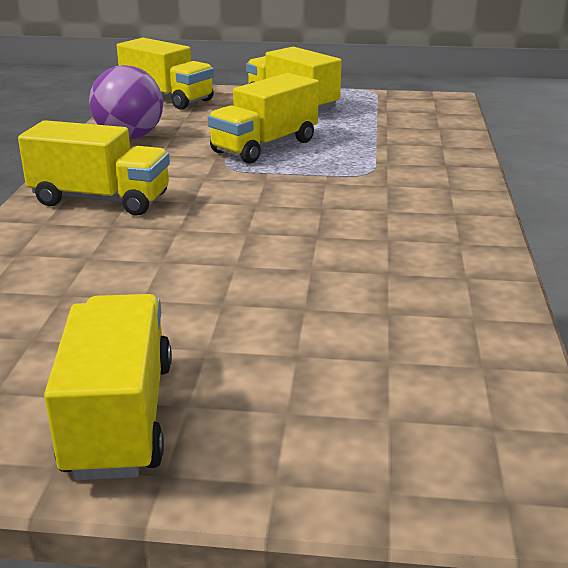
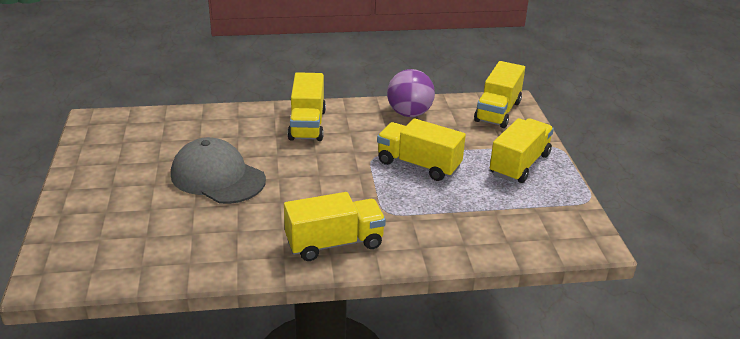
camera: 75 degrees right, 5 degrees up
yellow truck [44,294,172,480] -> yellow truck moved to [284,192,386,261]
none -> grey cap [171,137,266,204]

